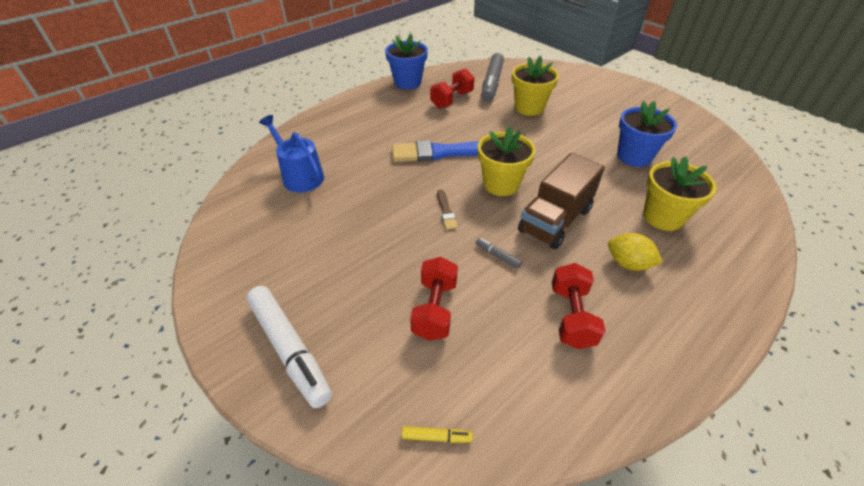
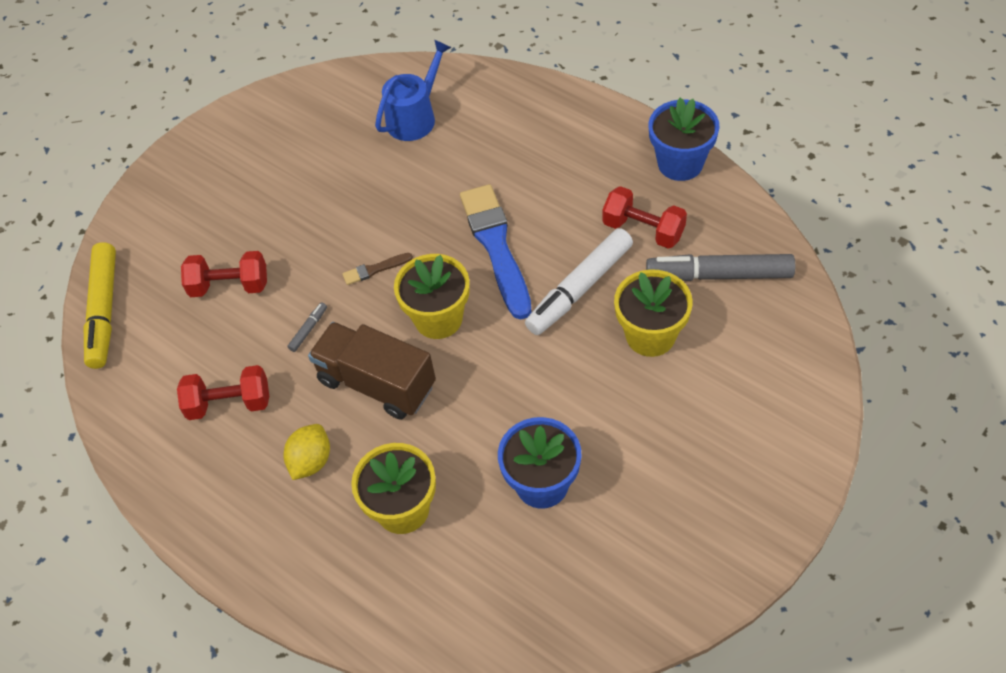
camera: 85 degrees right, 10 degrees up
white marker [246,286,332,408] -> white marker moved to [525,228,633,335]
yellow marker [402,426,473,443] -> yellow marker [84,242,116,369], size x2.45

